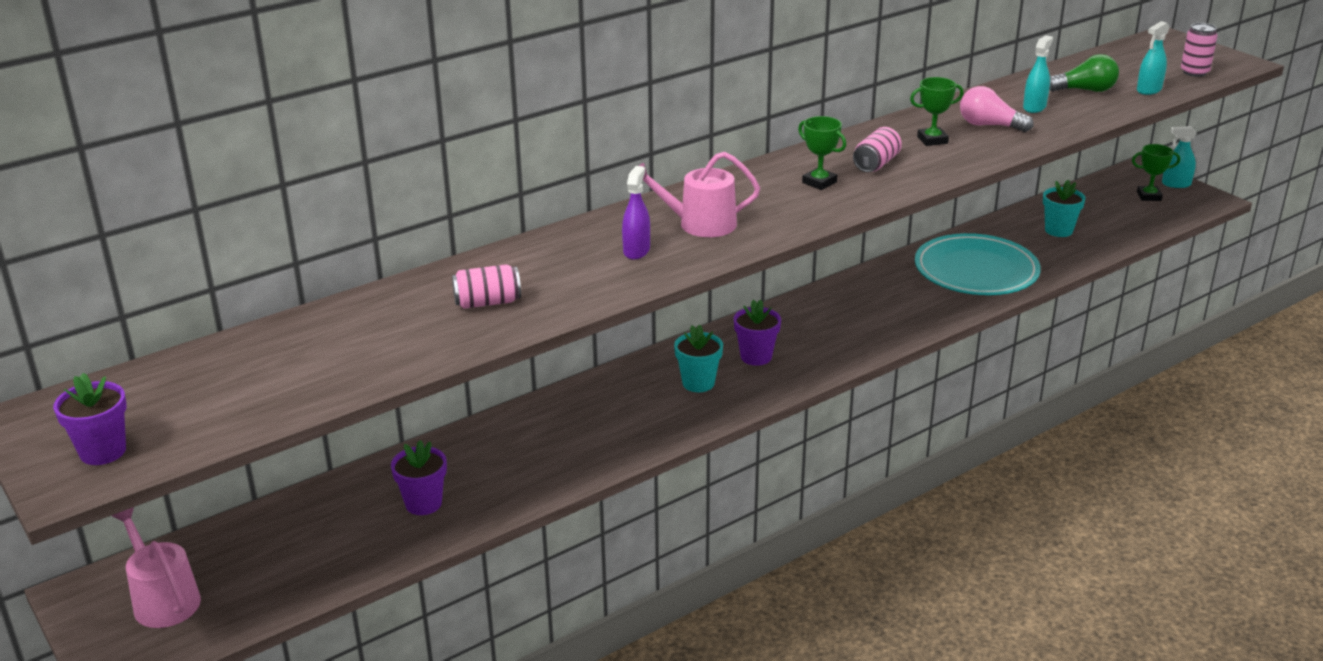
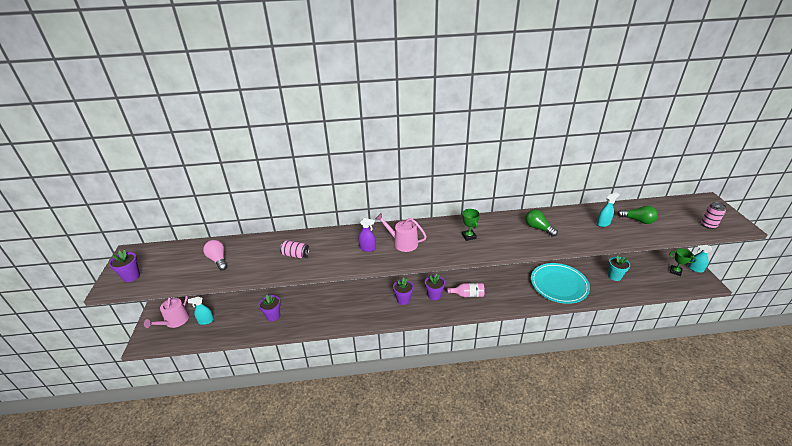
camera: 30 degrees right, 5 degrees up
pink watering can [112,507,201,628] -> pink watering can turned 150 degrees counterclockwise [144,296,189,328]
purple spray bottle [622,166,650,259] -> purple spray bottle turned 60 degrees clockwise [358,218,376,252]
turquoise flower pot [674,324,723,392] -> purple flower pot [393,278,413,305]
pink can [853,127,902,172] -> none
green trophy [910,77,964,146] -> green light bulb [525,209,558,237]
pink light bulb [960,86,1034,132] -> pink light bulb moved to [203,240,227,271]
turquoise spray bottle [1137,21,1170,95] -> turquoise spray bottle moved to [188,297,214,325]
none -> pink bottle [447,283,485,297]

